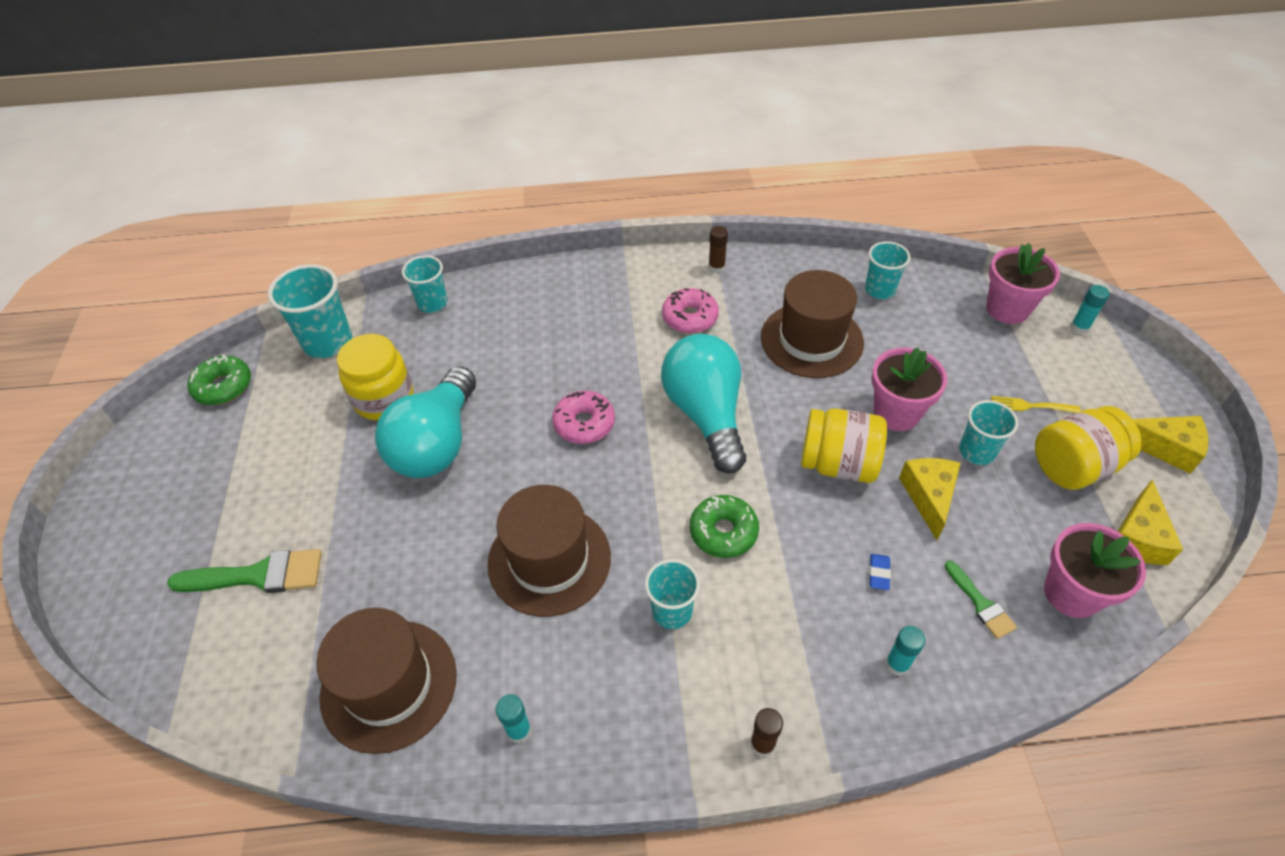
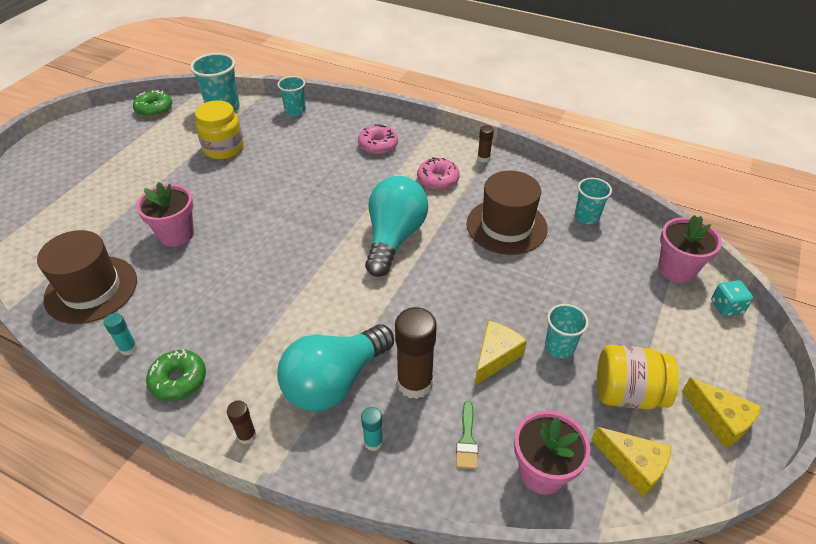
camera: 30 degrees right, 5 degrees down
green brush [167,549,322,593] -> none
turquoise light bulb [375,366,476,478] -> turquoise light bulb moved to [277,324,394,411]
brown hat [487,485,611,617] -> none
pink donut [552,391,615,444] -> pink donut moved to [358,124,398,155]
turquoise cup [645,559,700,629] -> none
green donut [690,495,759,558] -> green donut moved to [146,349,206,401]
yellow jar [801,408,887,483] -> none
blue eraser [869,554,891,590] -> brown glue stick [395,307,437,399]
pink flower pot [872,347,947,431] -> pink flower pot moved to [136,182,194,247]
yellow fork [991,396,1081,413] -> none
turquoise glue stick [1070,285,1110,334] -> turquoise dice [711,280,753,317]
yellow cheese [1117,480,1183,565] -> yellow cheese turned 105 degrees counterclockwise [591,427,672,497]

